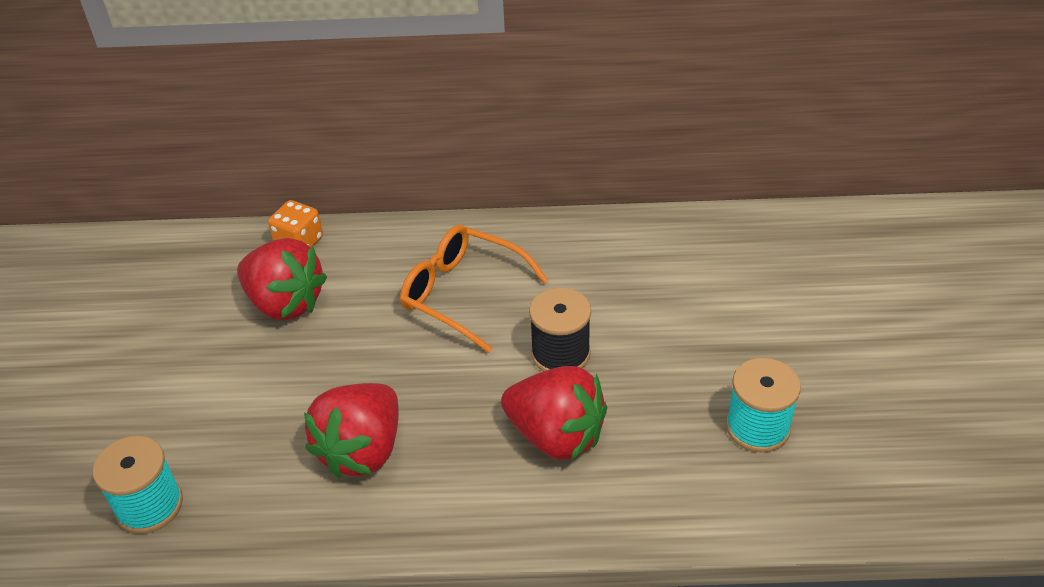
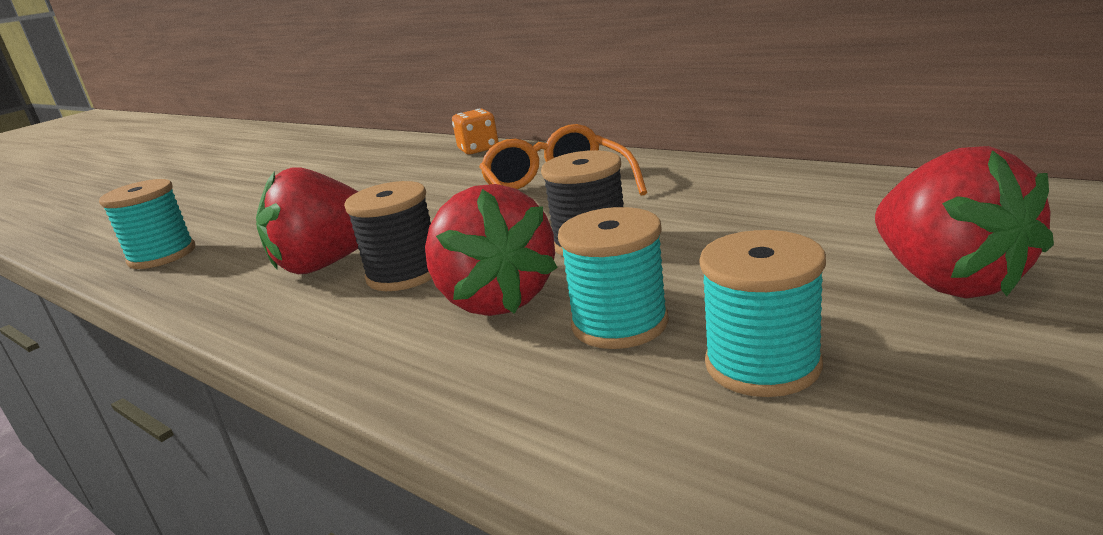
camera: 40 degrees right, 20 degrees down
red strawberry [237,238,327,320] -> red strawberry moved to [875,146,1054,298]
none -> black spool [344,181,432,291]
none -> turquoise spool [558,207,669,349]

